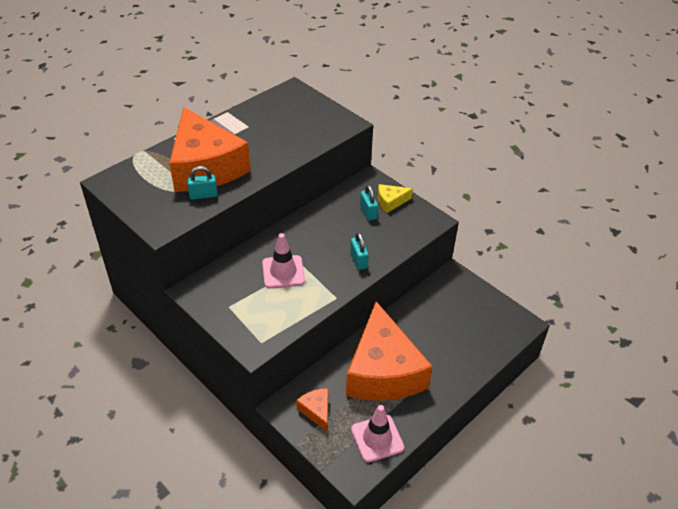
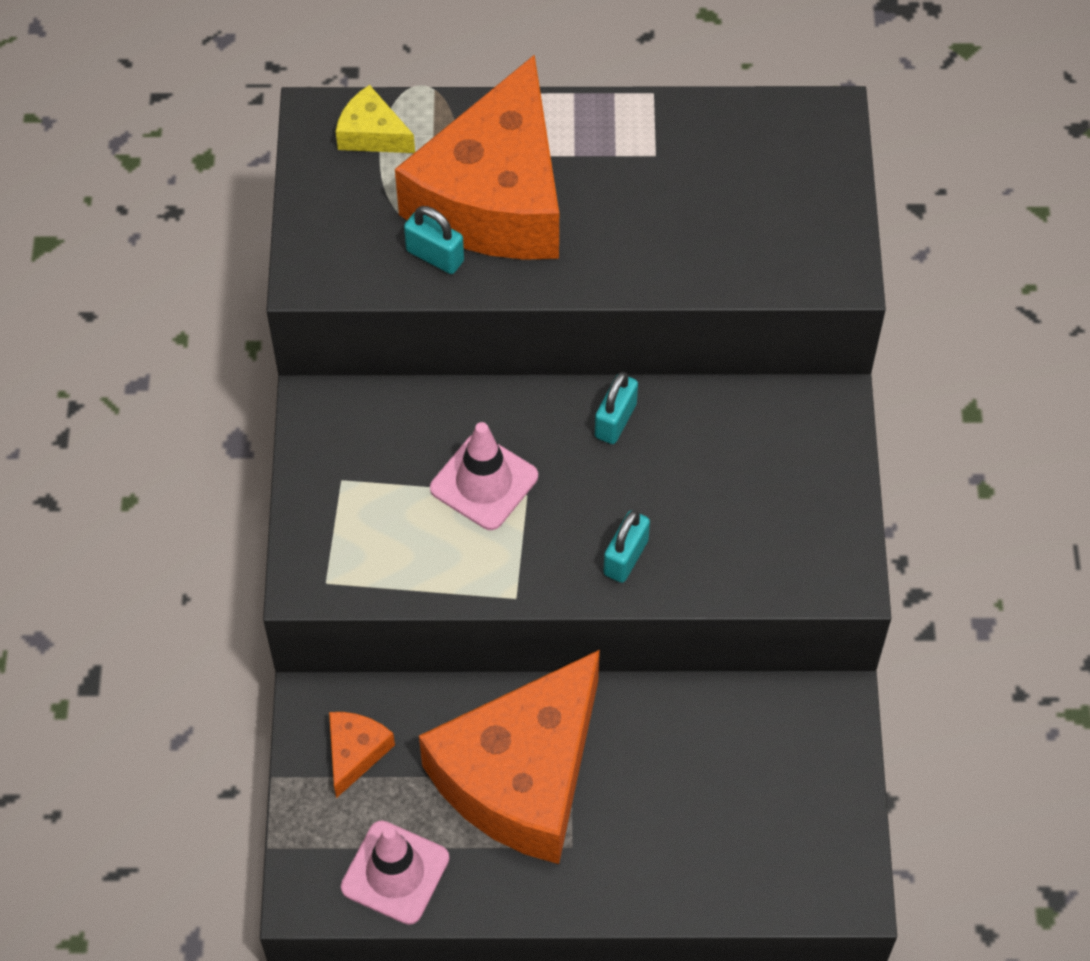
camera: 45 degrees right, 15 degrees up
turquoise padlock [360,185,378,221] -> turquoise padlock moved to [595,372,638,444]
yellow cheese [378,184,413,213] -> yellow cheese moved to [336,85,415,153]

